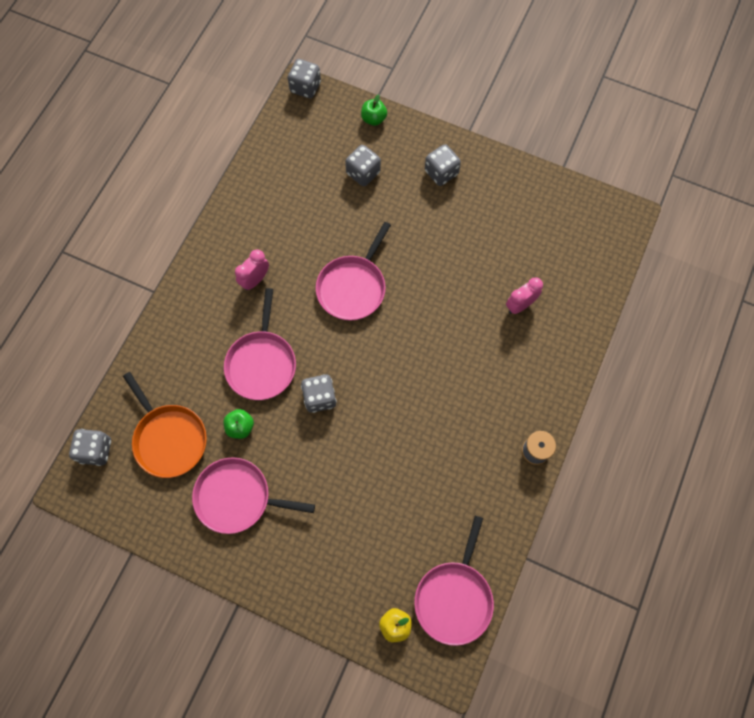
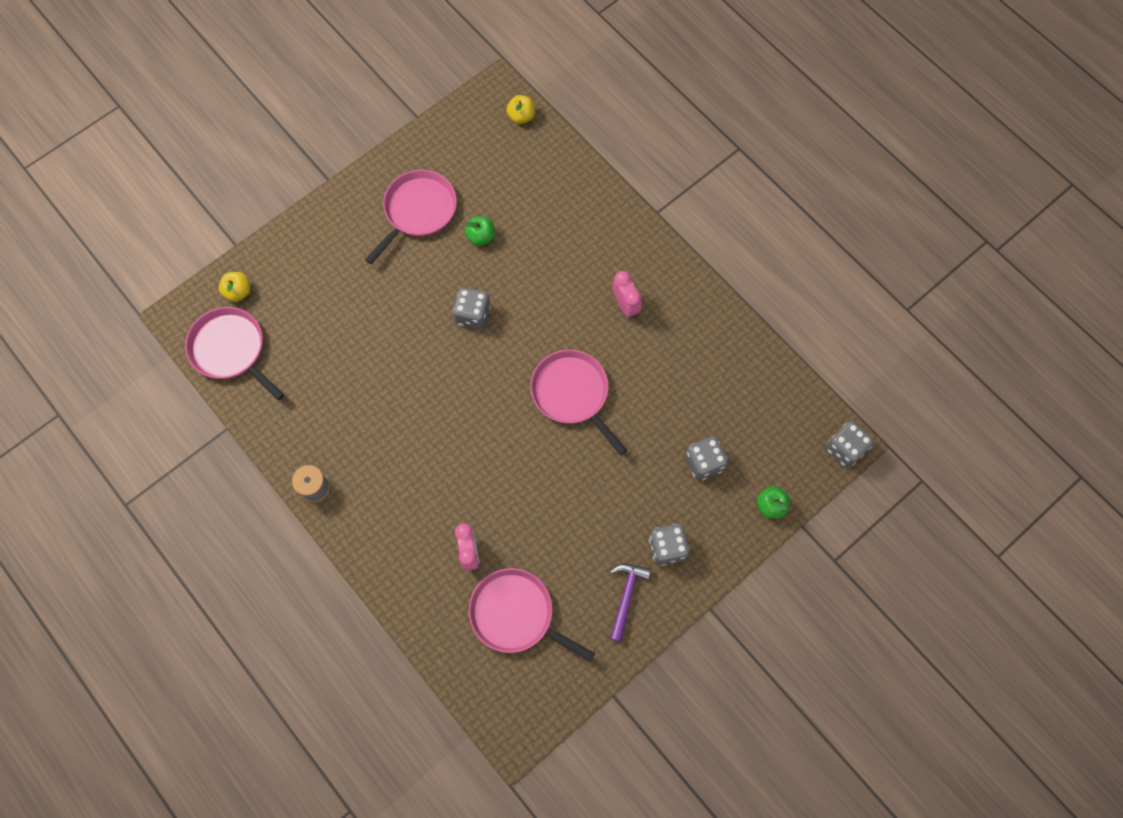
camera: 115 degrees right, 0 degrees up
grey dice [69,429,111,466] -> yellow apple [506,95,535,124]
orange pan [123,372,207,478] -> none
pink pan [224,288,296,400] -> pink pan moved to [469,568,595,662]
none -> purple hammer [610,564,651,642]

